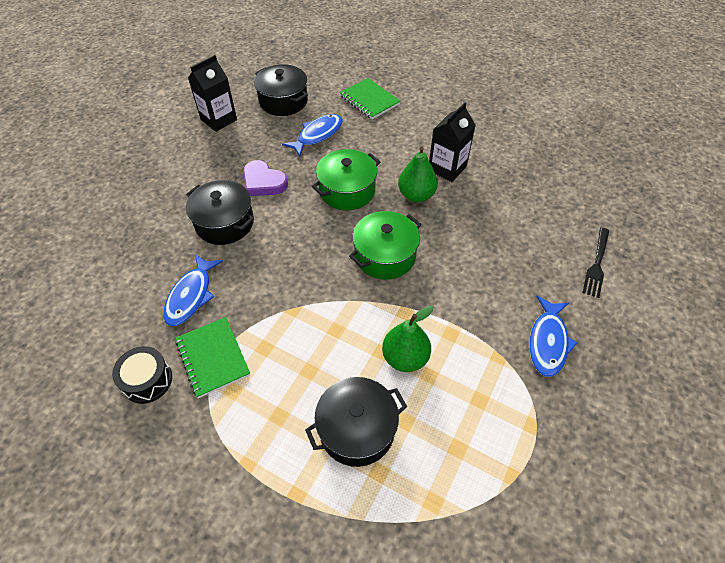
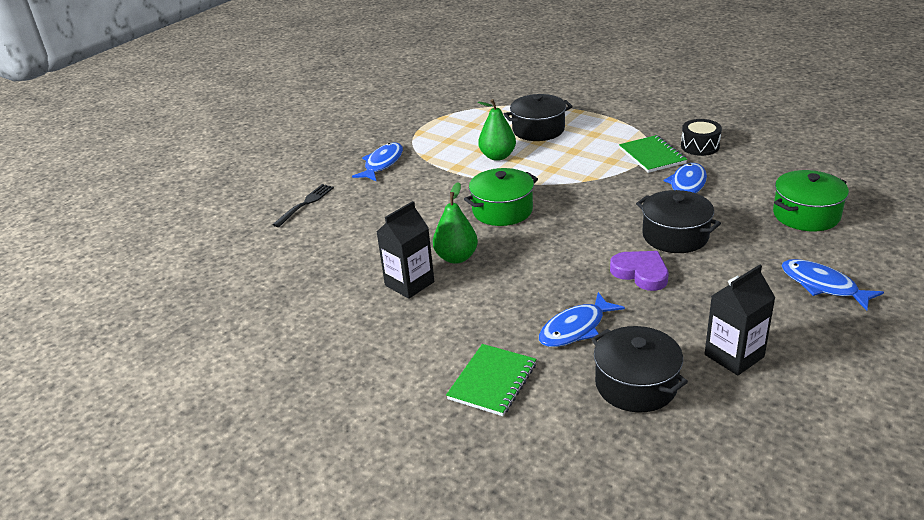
camera: 170 degrees left, 20 degrees down
green pot [312,149,380,210] -> green pot moved to [773,170,849,231]
green notebook [340,78,401,119] -> green notebook turned 60 degrees clockwise [446,344,536,416]
none -> blue fish [782,259,884,311]

